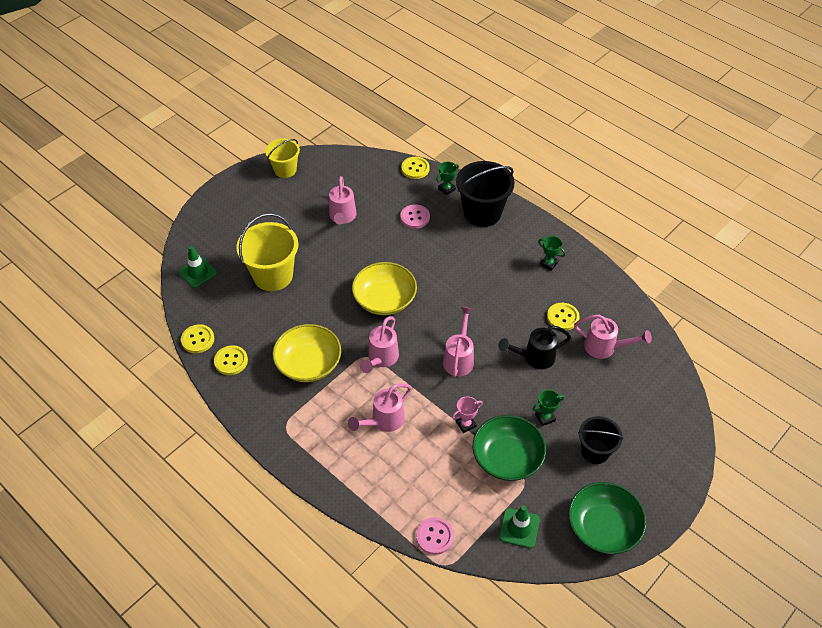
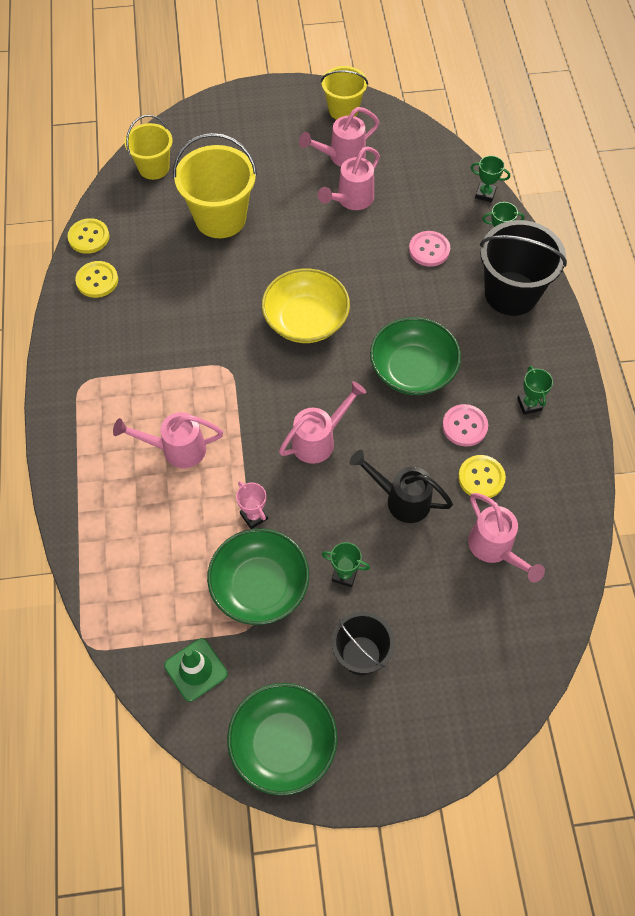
camera: 40 degrees right, 10 degrees up
green traffic cone [178,246,217,288] -> yellow bucket [124,115,172,180]
yellow bowl [272,324,341,382] -> none
pink watering can [360,316,399,373] -> pink watering can moved to [299,107,379,167]
yellow button [401,157,430,179] -> green trophy [470,156,510,202]
pink button [416,517,454,555] -> pink button moved to [442,404,488,446]
pink trophy [452,396,483,433] -> pink trophy turned 45 degrees clockwise [236,481,268,529]
none -> green bowl [370,317,461,395]

